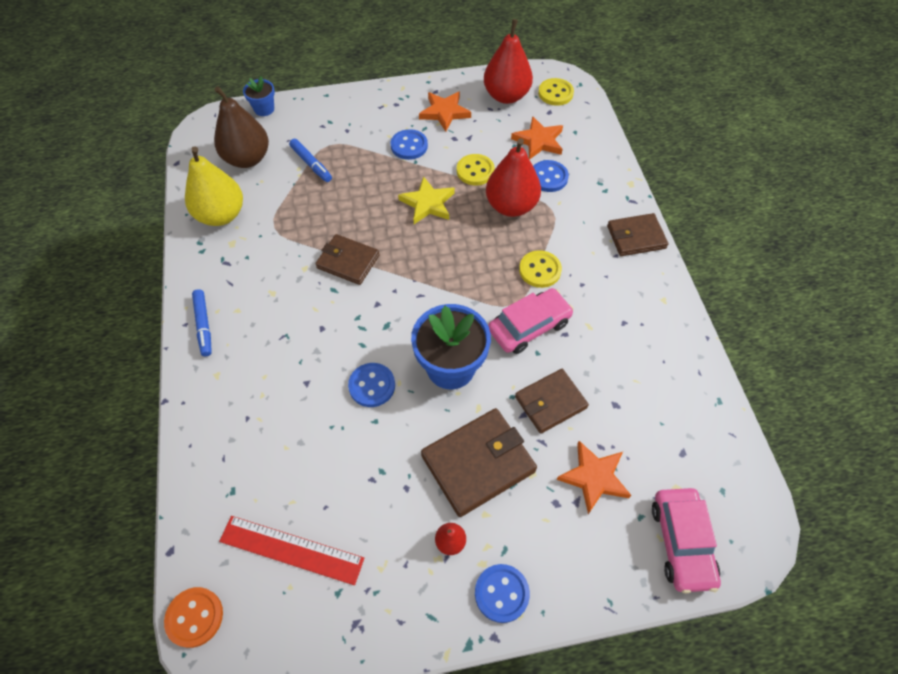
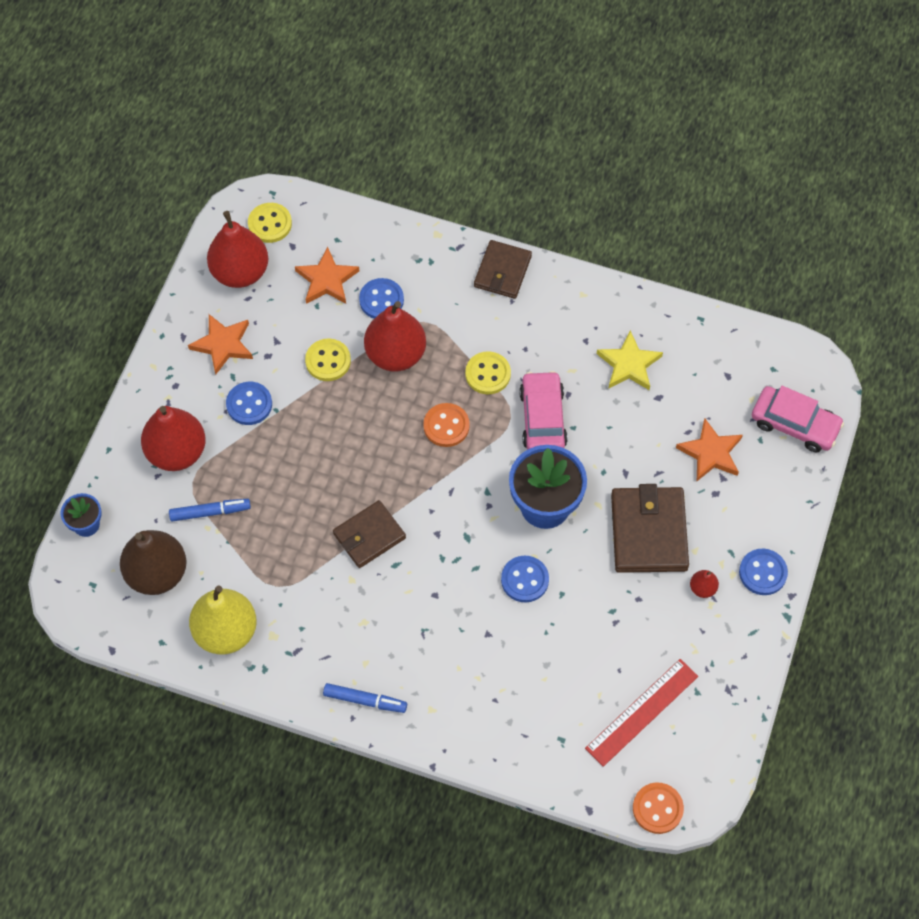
camera: 60 degrees left, 5 degrees up
yellow star [398,176,455,224] -> yellow star moved to [597,330,663,390]
brown wallet [515,369,589,434] -> none
none -> red pear [141,406,206,471]
none -> orange button [423,403,470,447]

